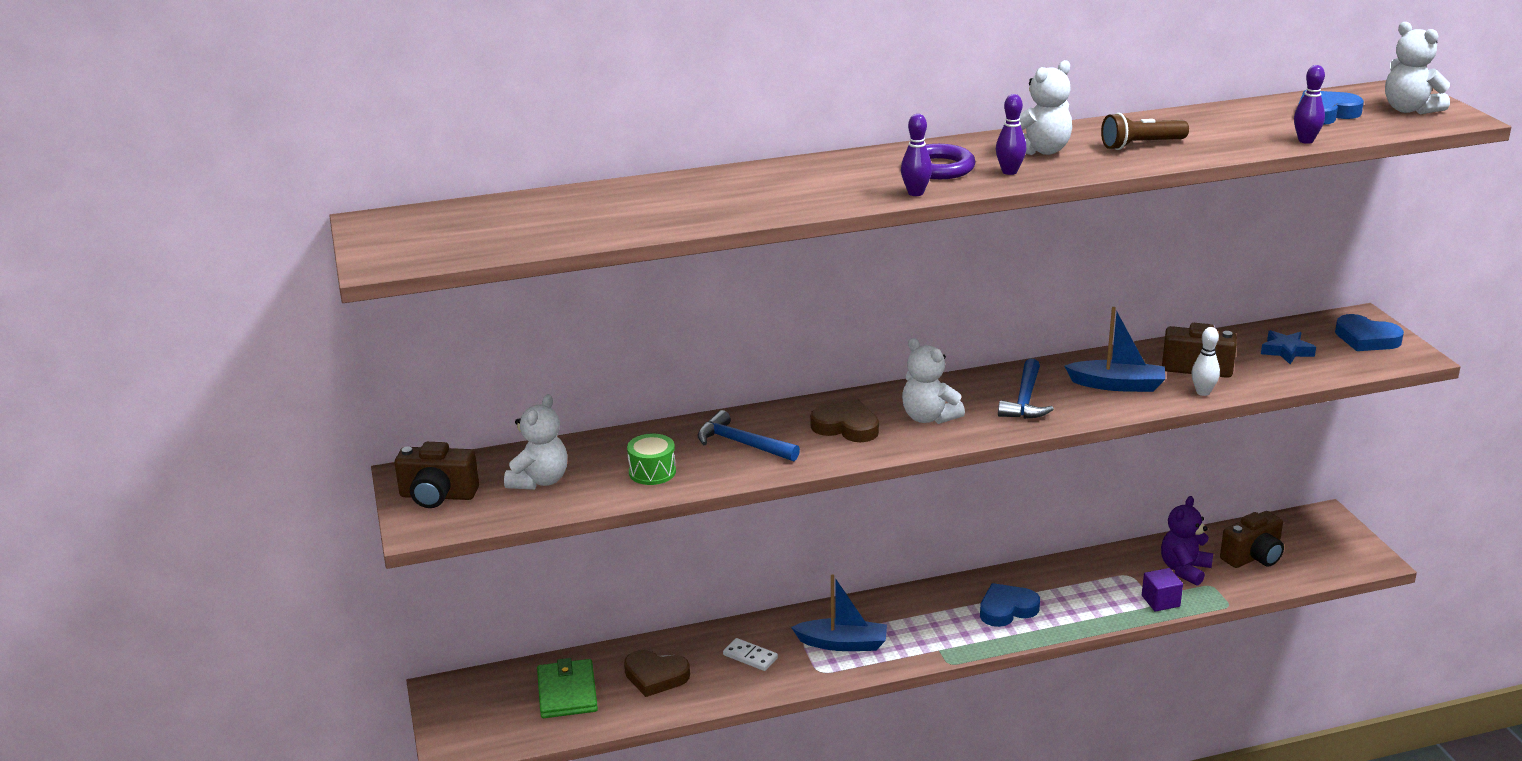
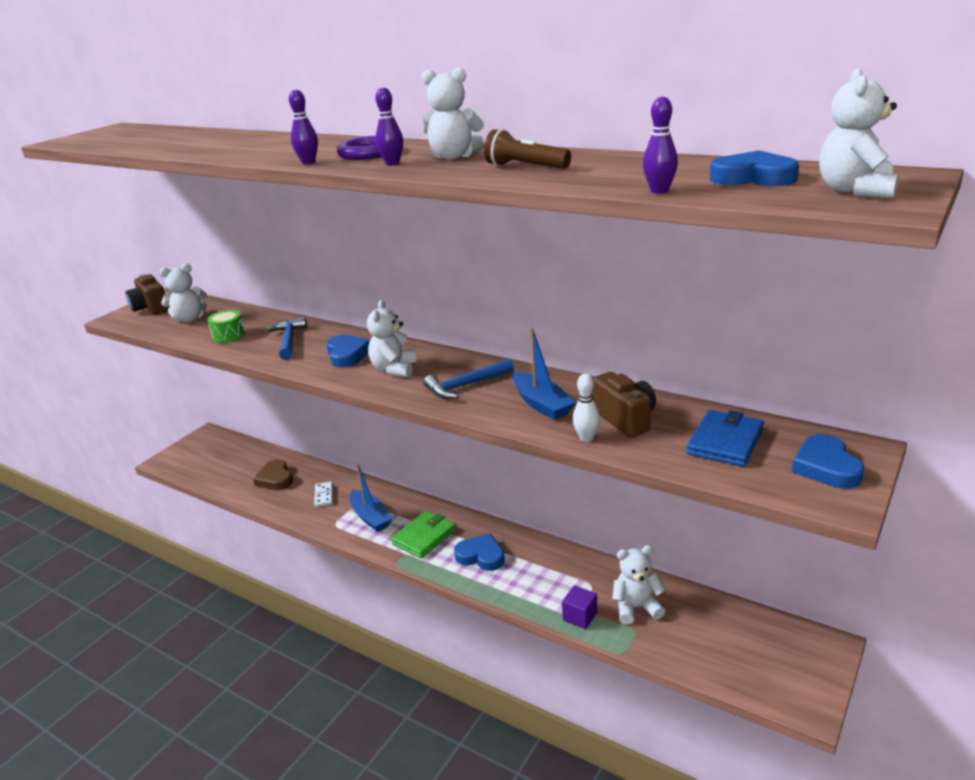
camera: 50 degrees right, 0 degrees up
green wallet [537,658,598,718] -> green wallet moved to [391,511,456,559]
brown heart [810,399,879,442] -> blue heart [326,335,370,368]
purple teddy bear [1161,496,1213,586] -> white teddy bear [612,545,666,625]
brown camera [1220,511,1284,568] -> none
blue star [1261,330,1316,364] -> blue wallet [687,410,764,467]

